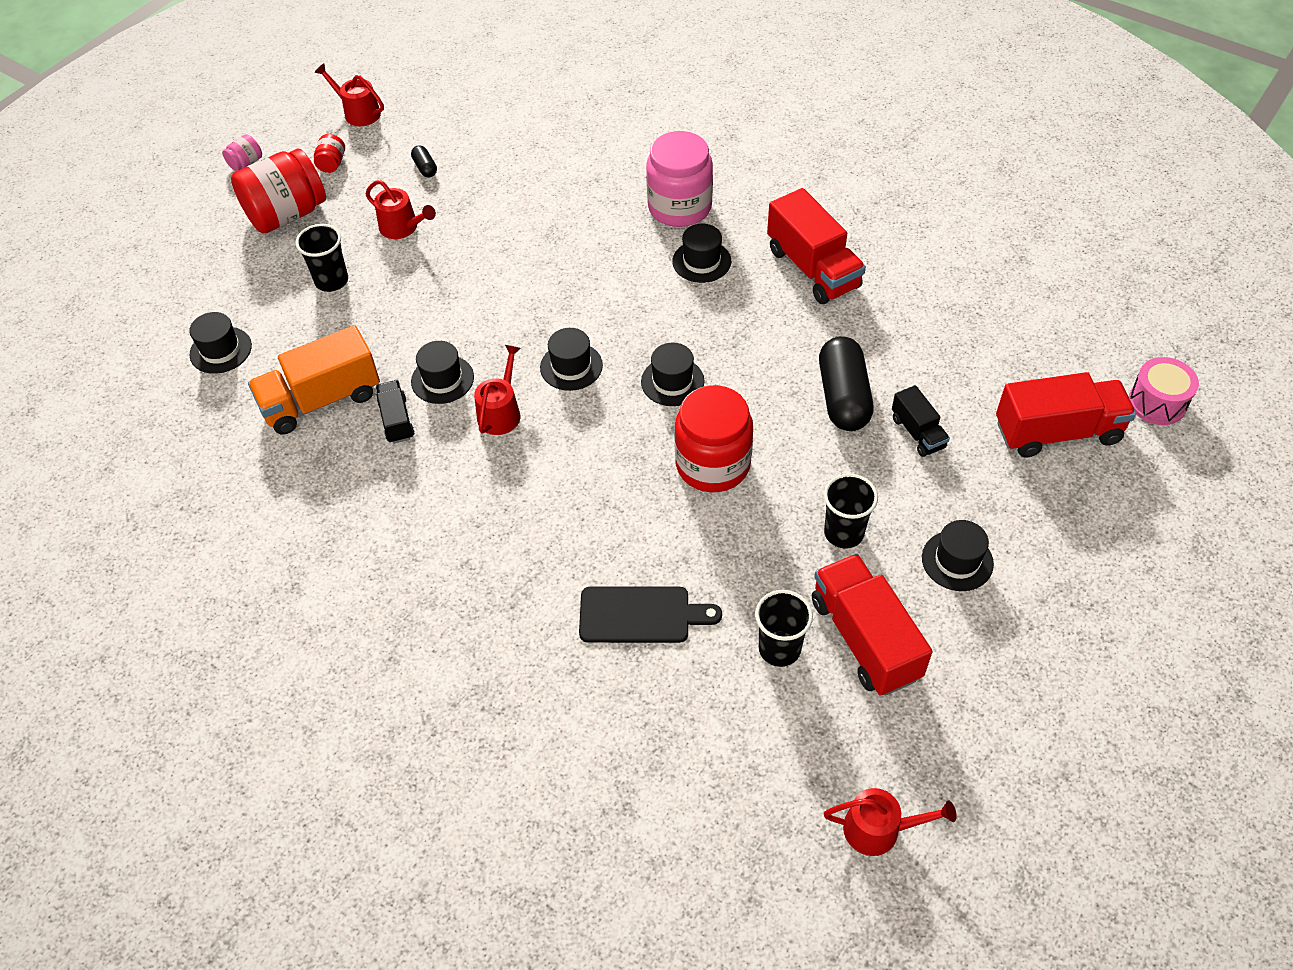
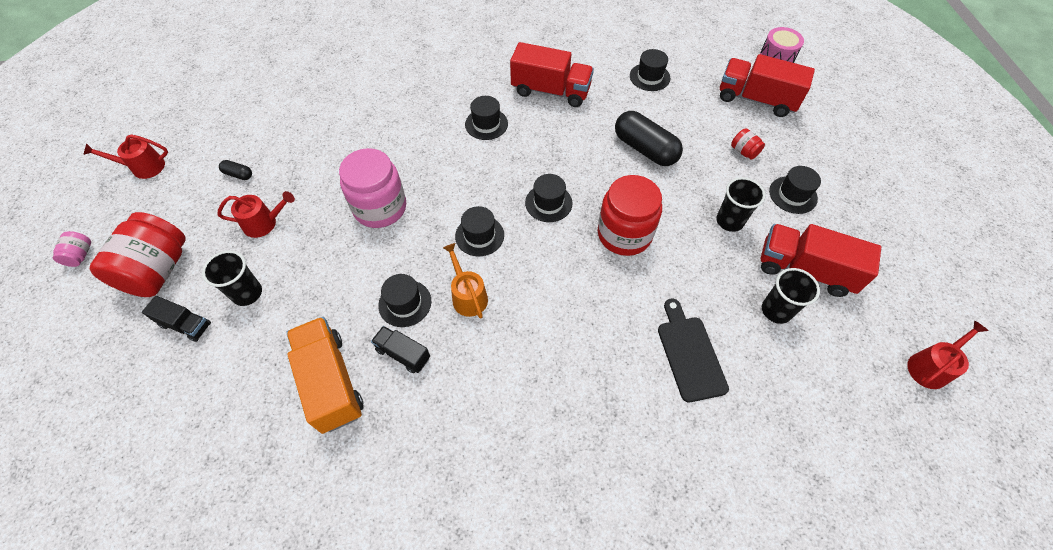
camera: 45 degrees left, 5 degrees up
black hat [189,312,252,374] -> black hat moved to [630,49,670,91]
orange truck [248,325,380,434] -> orange truck turned 135 degrees clockwise [286,317,364,434]
red jar [314,134,345,173] -> red jar moved to [731,128,765,160]
red watering can [474,345,521,435] -> orange watering can [443,243,488,318]
black cutting board [579,587,722,643] -> black cutting board turned 60 degrees counterclockwise [658,299,729,402]
pink jar [646,131,713,227] -> pink jar moved to [339,148,406,228]
black truck [892,385,950,457] -> black truck moved to [142,296,211,342]
red truck [996,372,1136,457] -> red truck turned 105 degrees counterclockwise [720,54,815,117]

